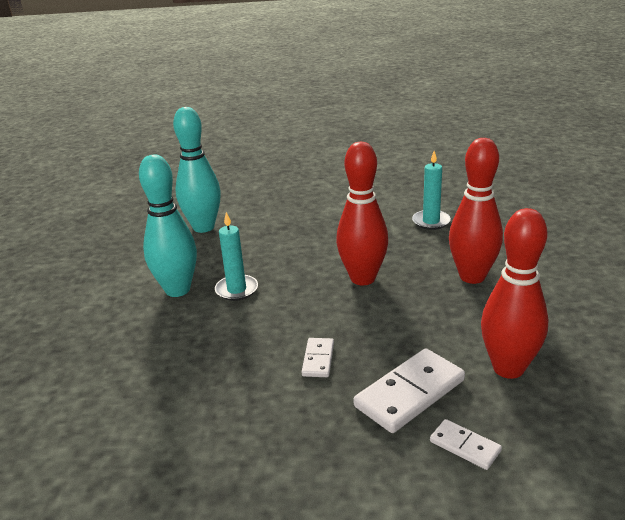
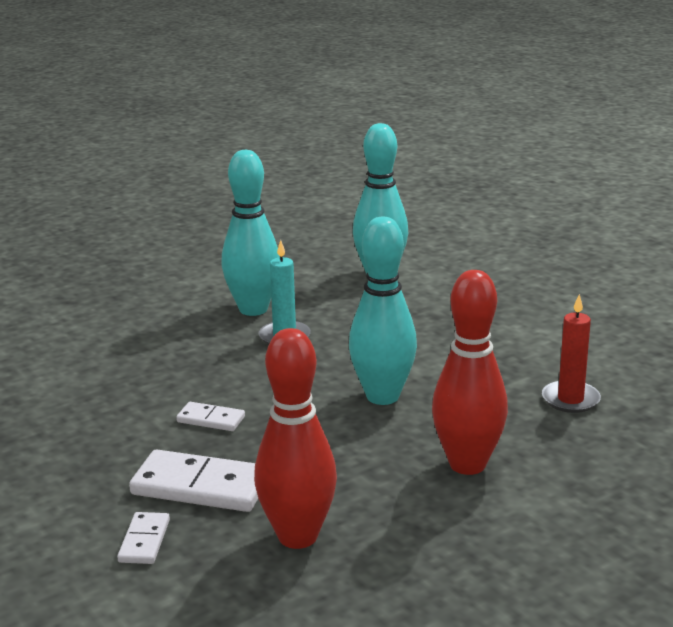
camera: 55 degrees right, 5 degrees down
white domino [302,338,334,377] -> white domino turned 45 degrees clockwise [176,402,245,431]
red bowling pin [336,142,388,285] -> turquoise bowling pin [349,217,417,405]
turquoise candle [412,151,451,230] -> red candle [542,294,601,413]

